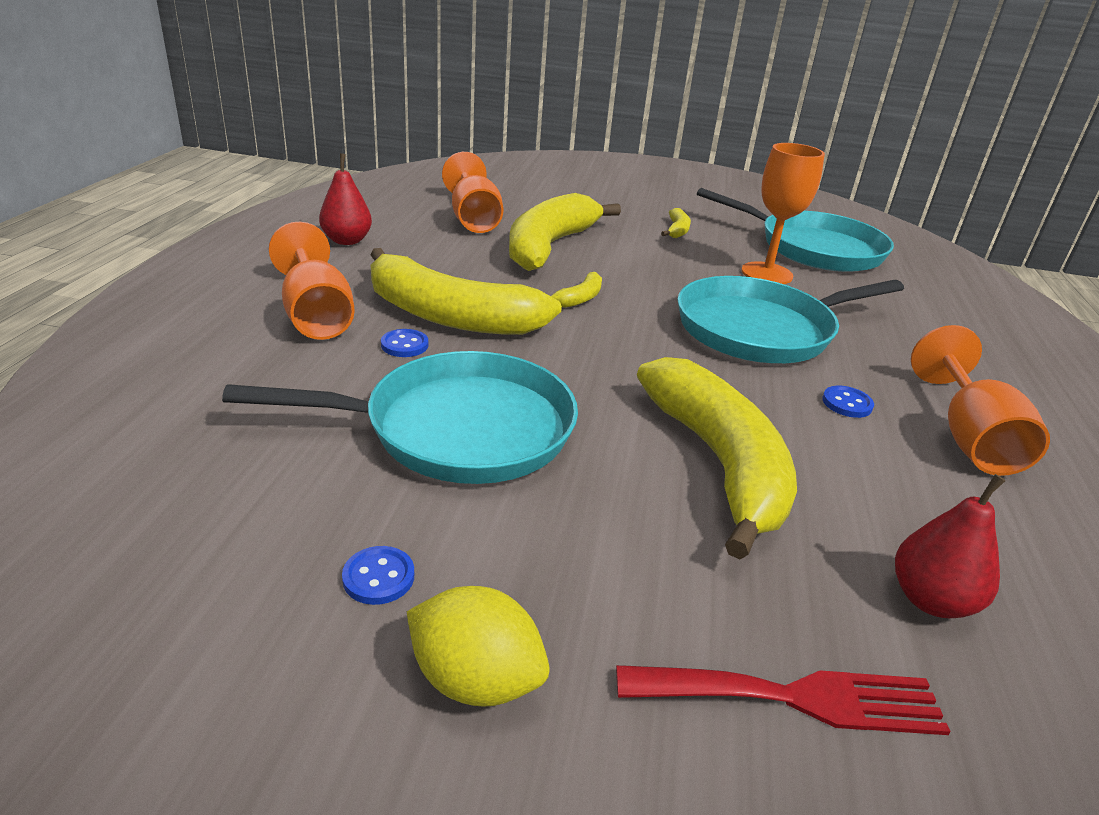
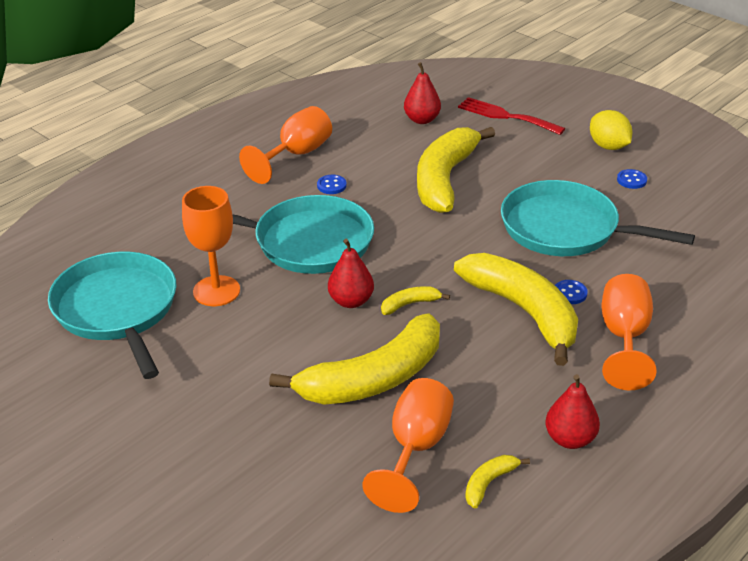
camera: 145 degrees left, 5 degrees up
yellow banana [661,208,691,238] -> yellow banana moved to [465,455,530,508]
none -> red pear [328,239,374,308]

